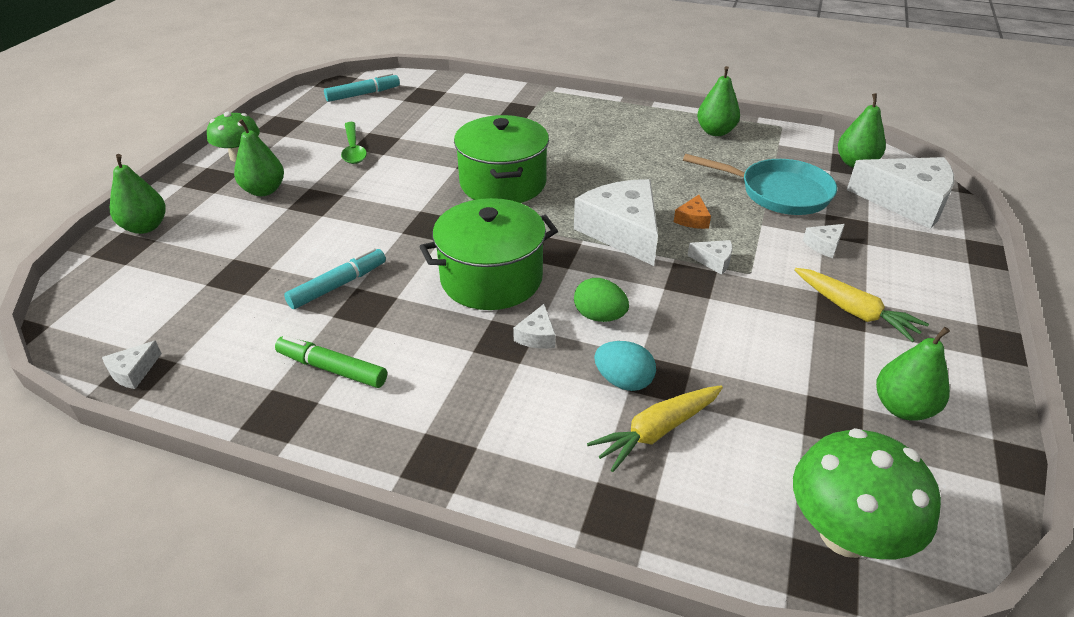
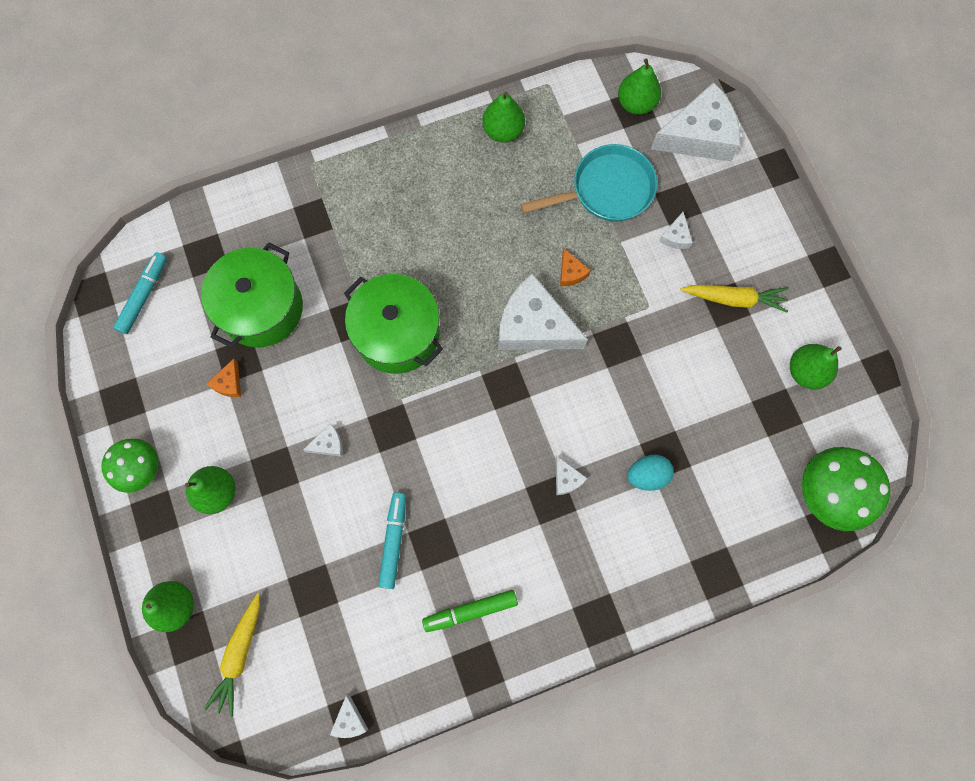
camera: 40 degrees left, 35 degrees up
green spoon [341,122,367,164] -> orange cheese [207,359,241,397]
green pot [420,198,558,310] -> green pot moved to [201,242,303,348]
green egg [574,278,629,322] -> none
yellow carrot [587,385,723,472] -> yellow carrot moved to [204,593,260,717]
white cheese [687,240,733,275] -> white cheese moved to [303,424,343,457]

